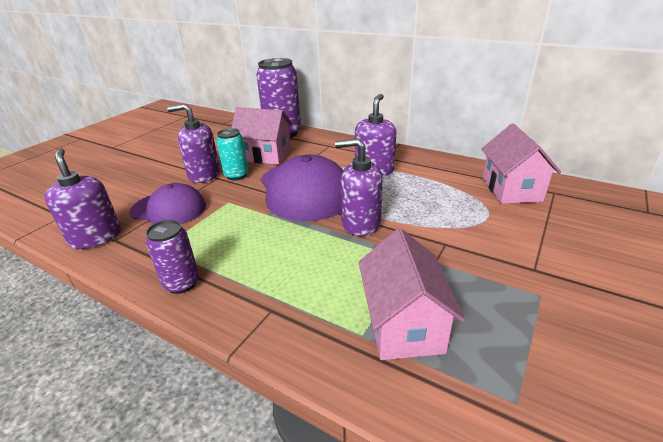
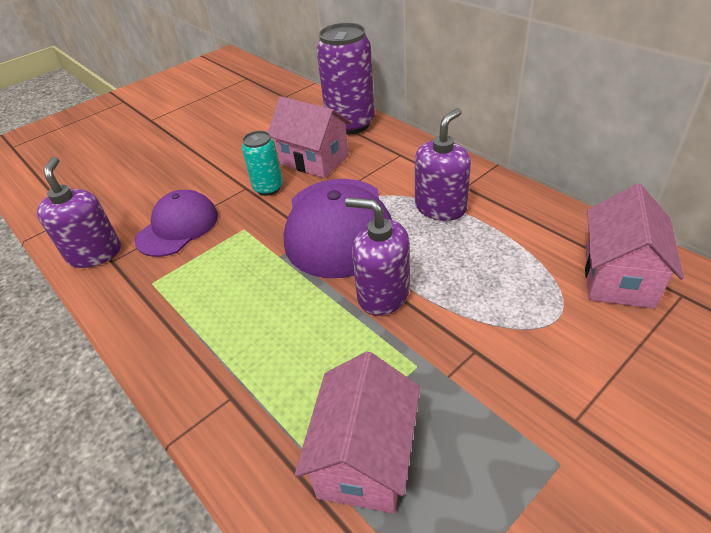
camera: 20 degrees right, 10 degrees up
purple cap [130,183,206,224] -> purple cap turned 90 degrees counterclockwise [135,190,218,257]
purple can [146,220,199,294] -> none
purple soap dispenser [167,104,220,183] -> none

